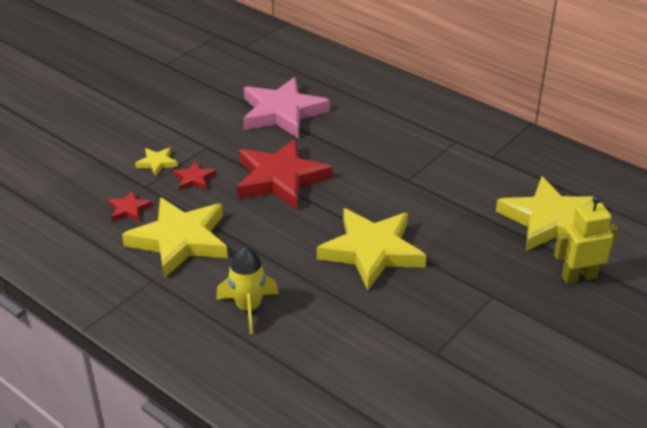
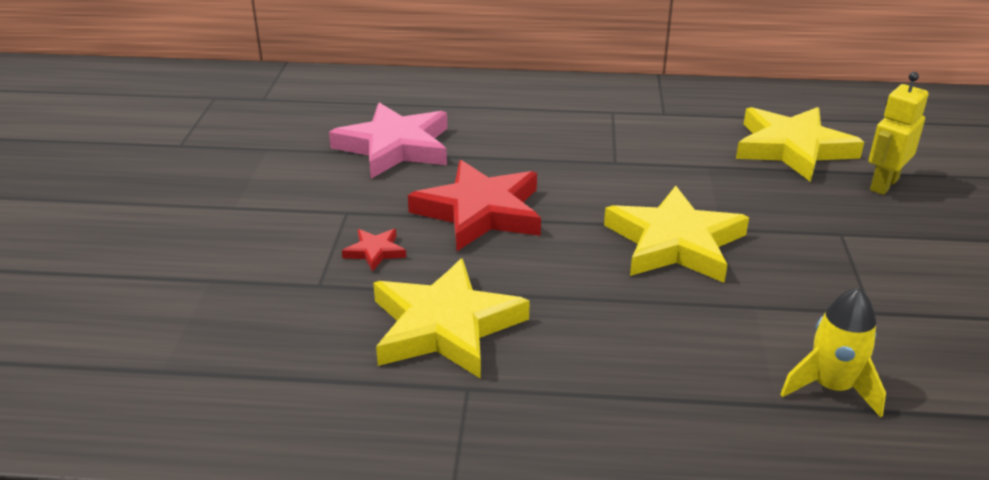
camera: 35 degrees left, 5 degrees down
red star [108,190,153,222] -> none
yellow star [135,147,178,176] -> none
yellow rocket [216,246,279,334] -> yellow rocket moved to [780,288,886,418]

